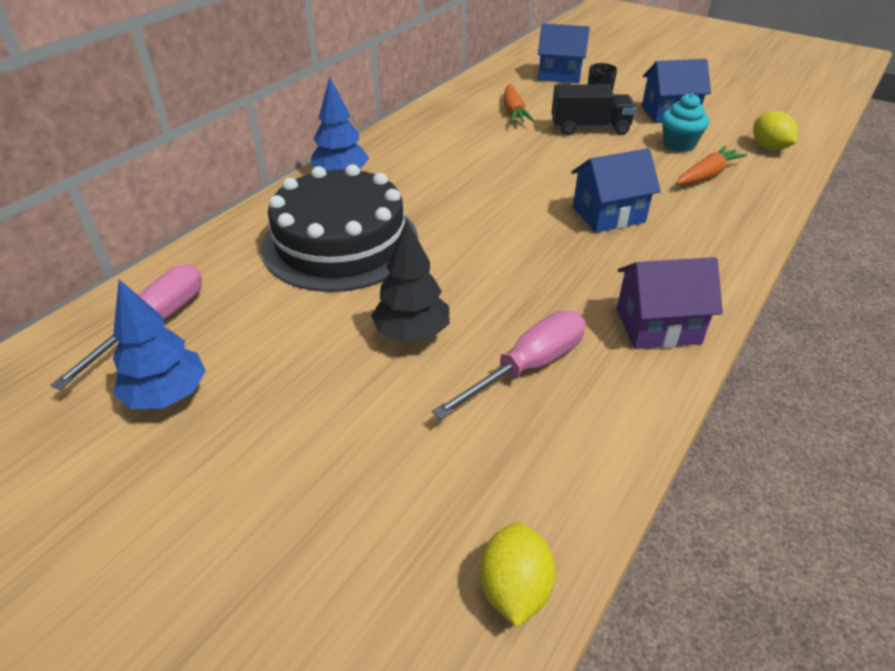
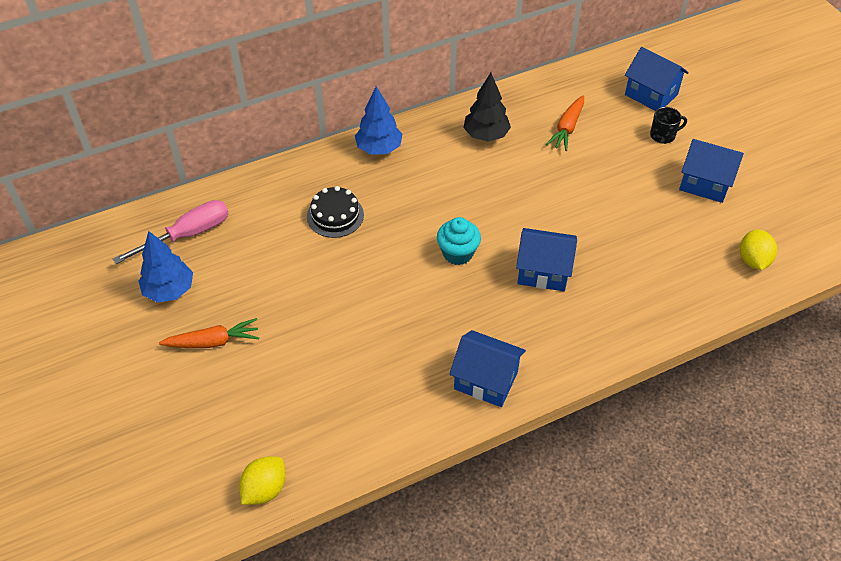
camera: 30 degrees right, 10 degrees up
black cake [261,164,418,292] -> black cake [307,186,364,238], size x0.48
black tree [371,220,450,342] -> black tree moved to [463,73,511,142]
pink screwdriver [432,310,586,420] -> none
black truck [551,84,636,135] -> none
purple house [617,257,723,349] -> blue house [449,330,526,407]
turquoise cupcake [662,93,709,152] -> turquoise cupcake moved to [437,217,481,265]
orange carrot [676,146,747,185] -> orange carrot moved to [159,318,259,348]

